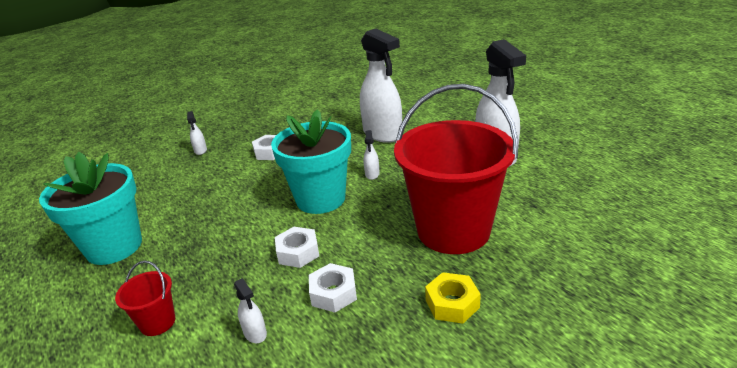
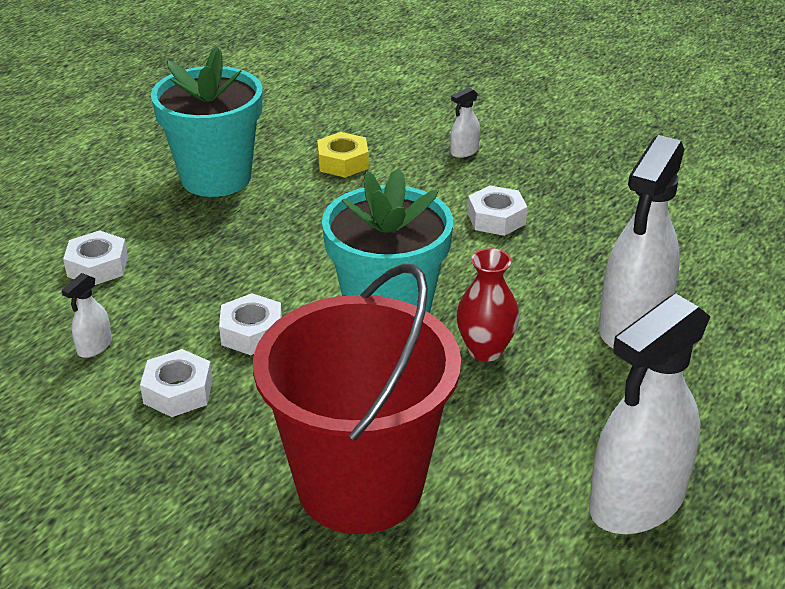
camera: 65 degrees right, 5 degrees up
red bucket [115,261,175,336] -> white nut [63,230,128,285]
white spray bottle [364,130,380,180] -> red vase [456,248,519,362]
yellow nut [425,272,481,324] -> yellow nut moved to [317,132,369,178]

